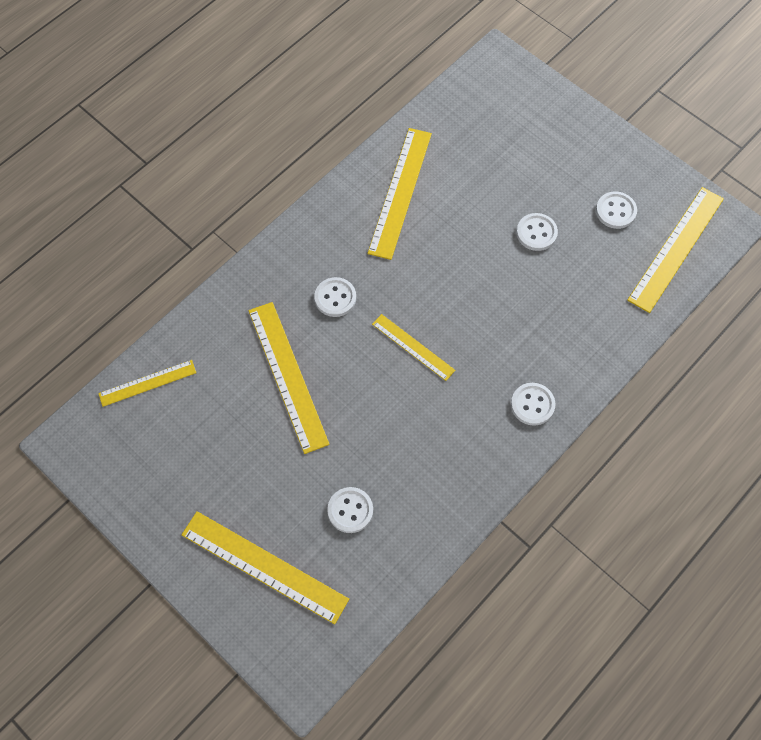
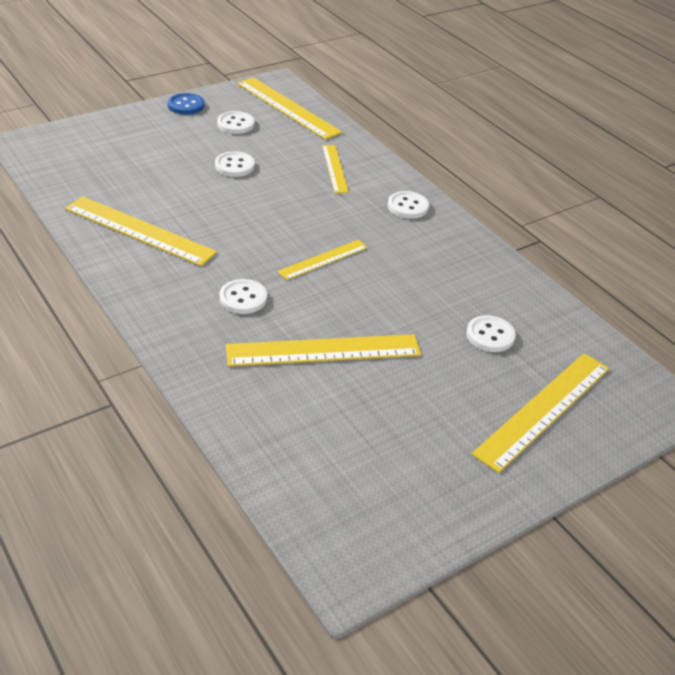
camera: 80 degrees left, 25 degrees down
yellow ruler [98,360,197,407] -> yellow ruler moved to [322,145,349,193]
none -> blue button [168,93,205,115]

